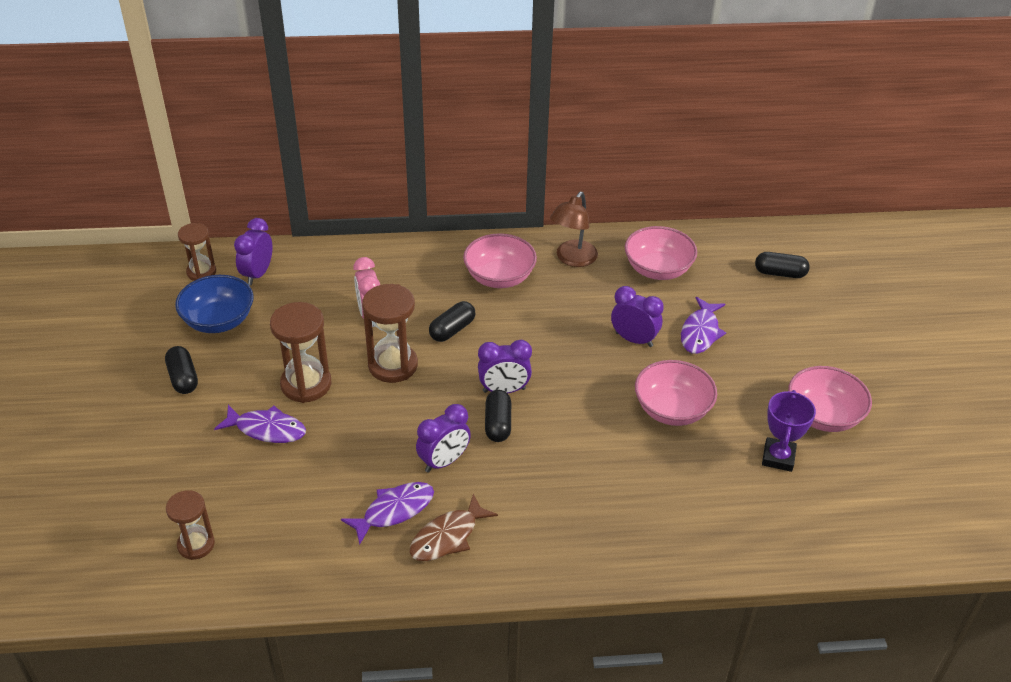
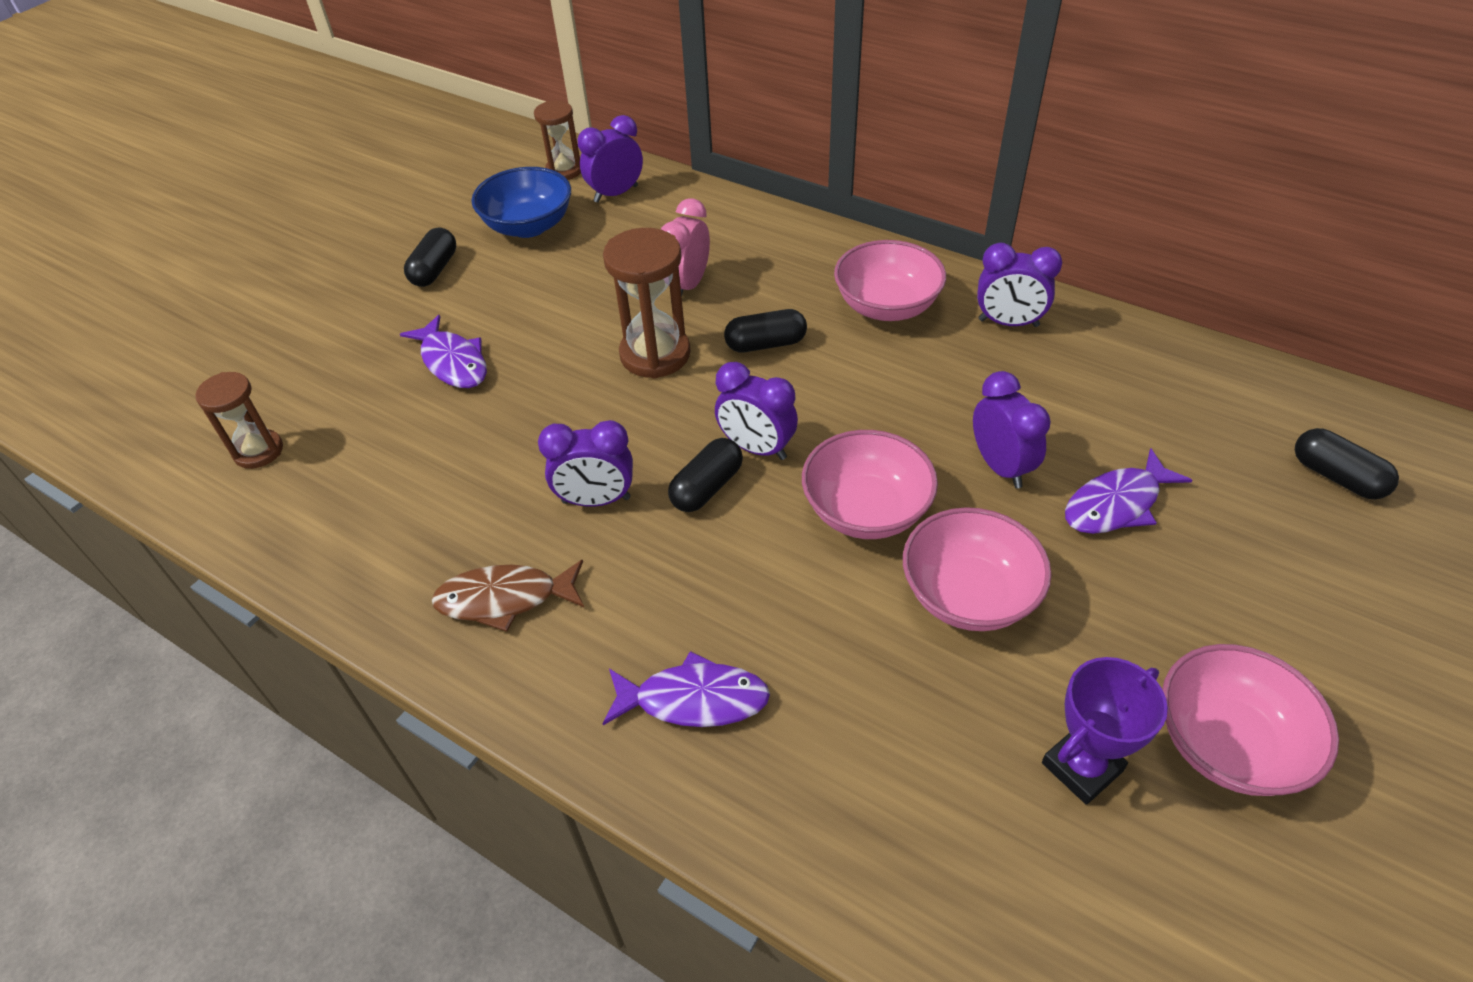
camera: 40 degrees right, 5 degrees up
brown hourglass [270,302,331,403] -> none
purple fish [341,482,434,545] -> purple fish moved to [602,651,770,727]
brown lamp [550,192,598,267] -> purple clock [977,243,1062,327]
pink bowl [625,226,697,280] -> pink bowl moved to [802,430,938,539]

